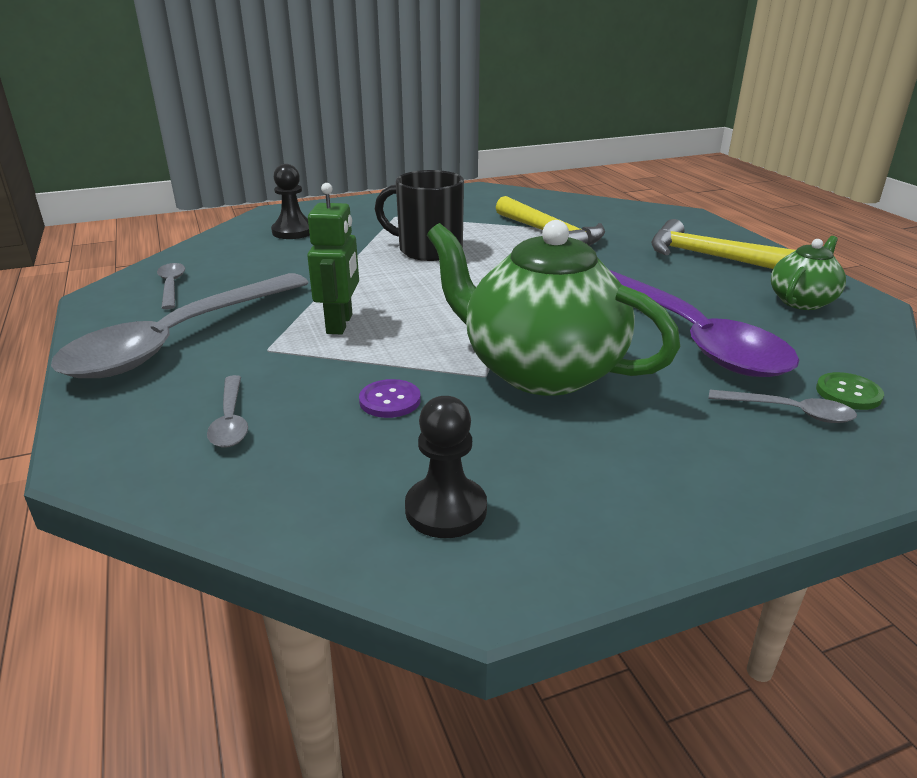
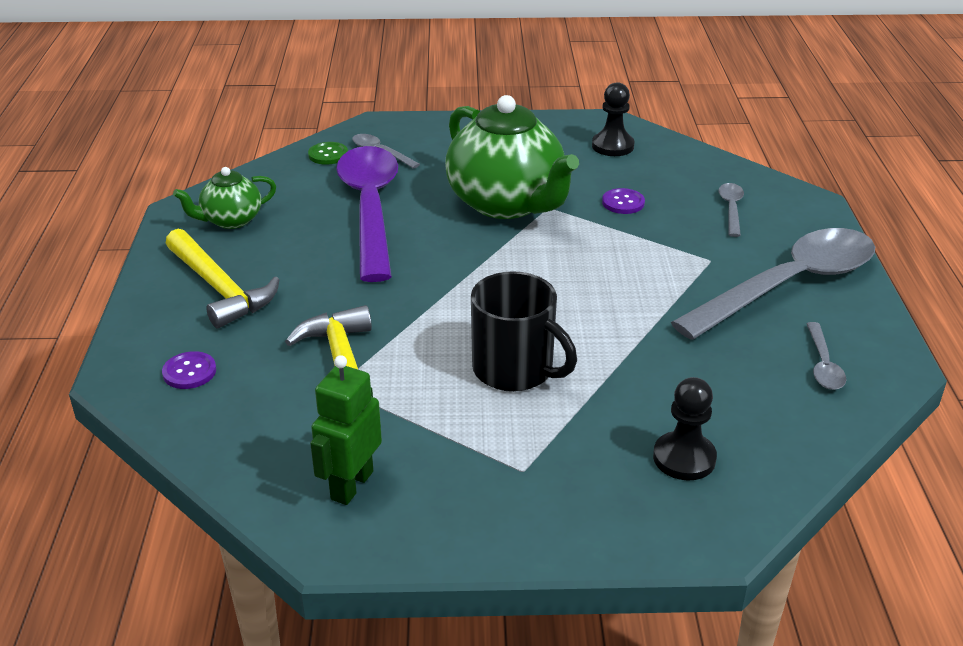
camera: 160 degrees left, 5 degrees up
green robot [307,183,359,334] -> green robot moved to [310,355,382,505]
none -> purple button [162,351,216,389]

